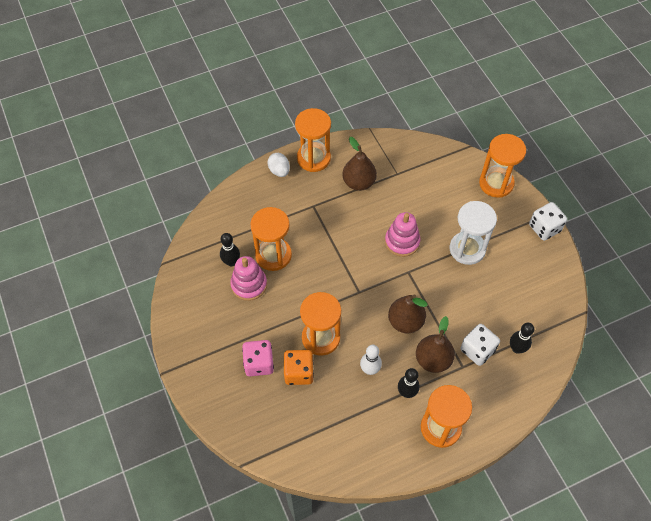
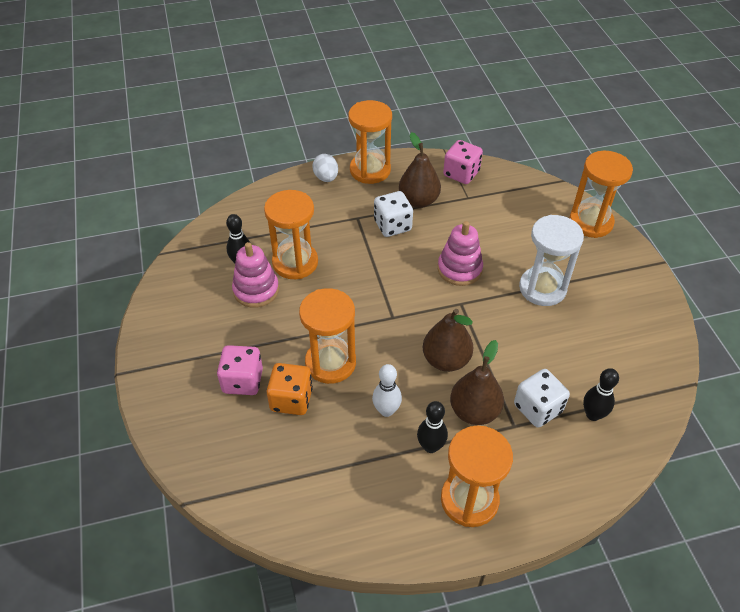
camera: 10 degrees right, 10 degrees down
white dice [529,202,567,241] -> white dice moved to [374,191,413,237]
none -> pink dice [443,140,483,184]

